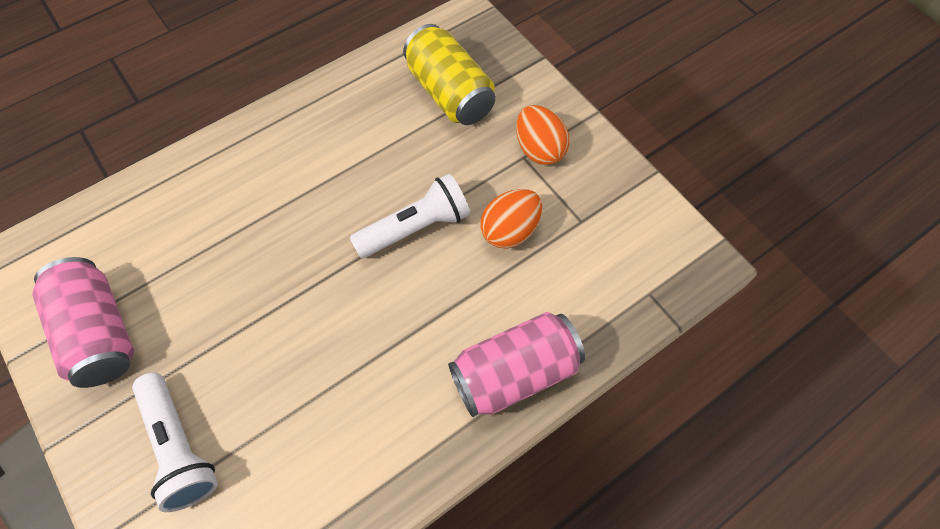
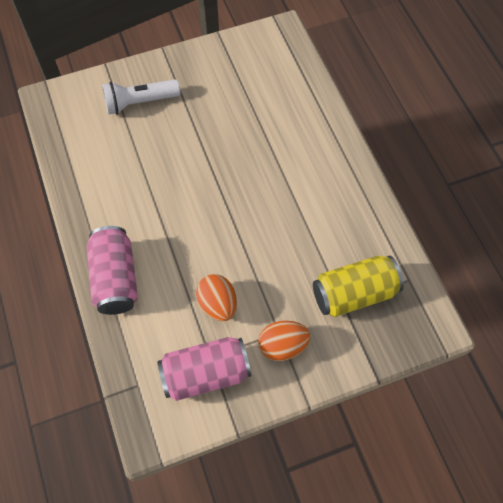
camera: 105 degrees right, 0 degrees up
pink can [32,257,134,388] -> pink can moved to [157,337,251,401]
white flashlight [350,174,470,258] -> none

